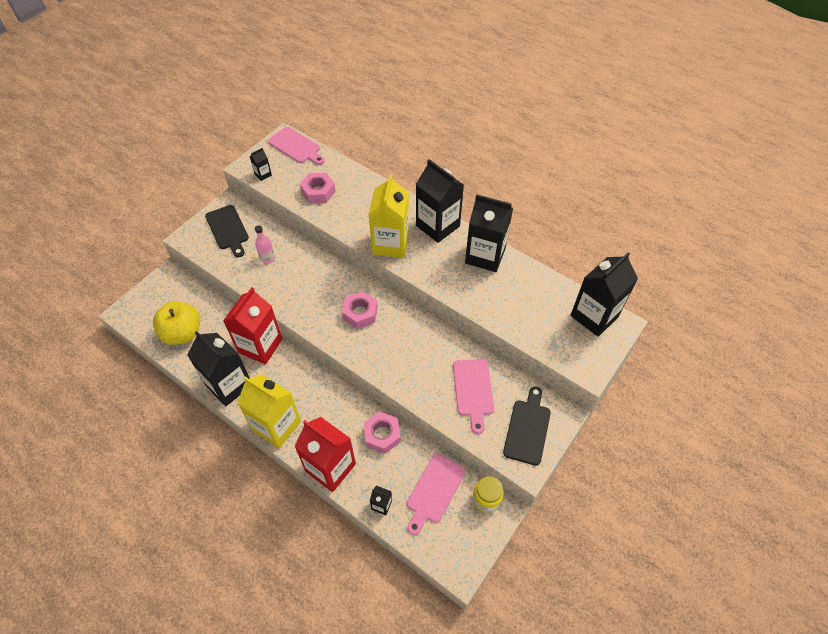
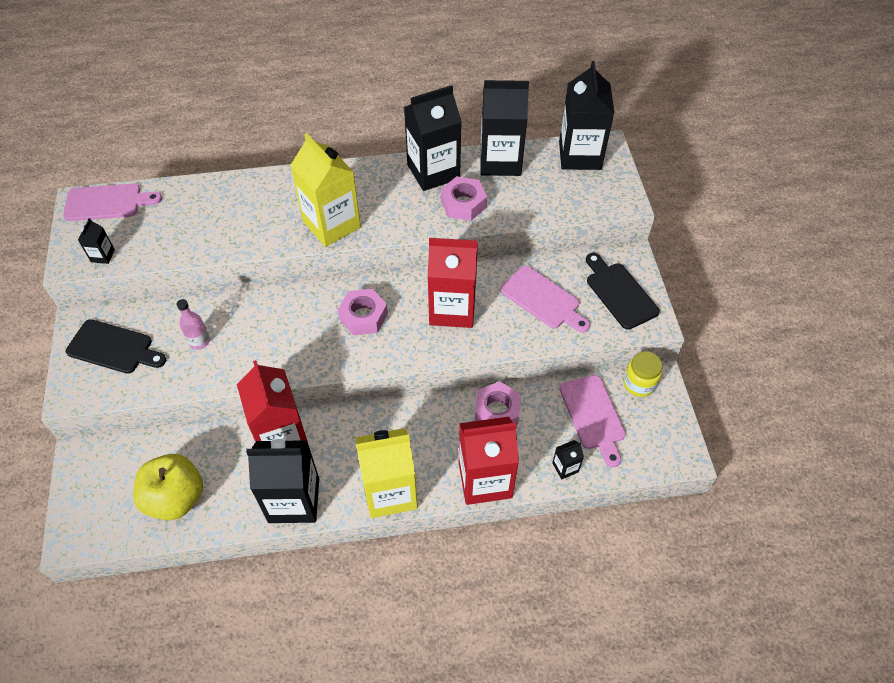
camera: 45 degrees left, 0 degrees up
pink nut [300,173,336,203] -> pink nut moved to [441,176,487,221]
black carton [416,159,464,243] -> black carton moved to [481,80,529,176]
none -> red carton [428,238,478,328]

